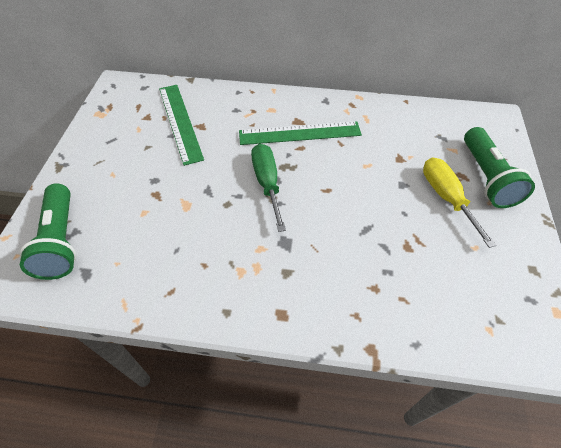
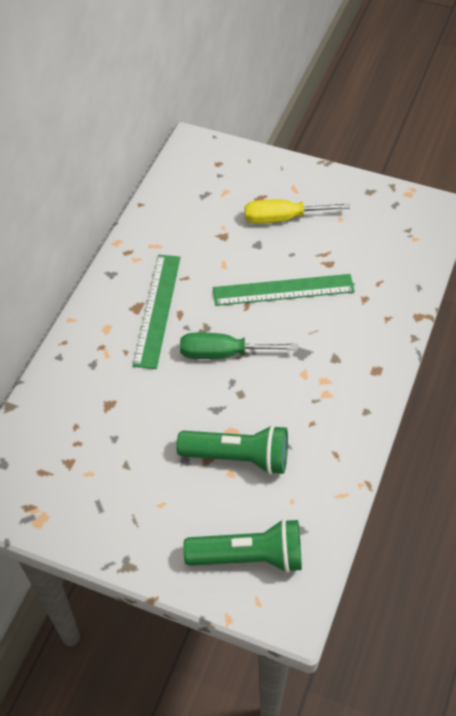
camera: 75 degrees left, 0 degrees up
green ruler [159,85,204,166] -> green ruler moved to [213,274,355,306]
green flashlight [464,127,535,208] -> green flashlight moved to [176,425,288,475]

